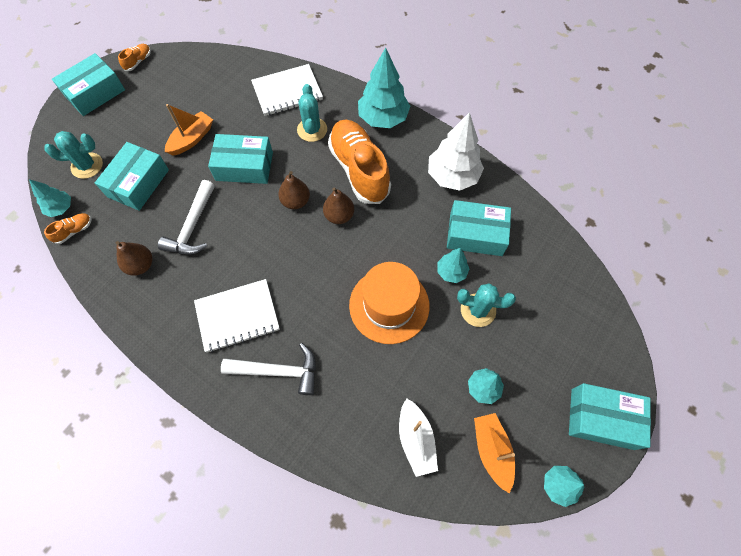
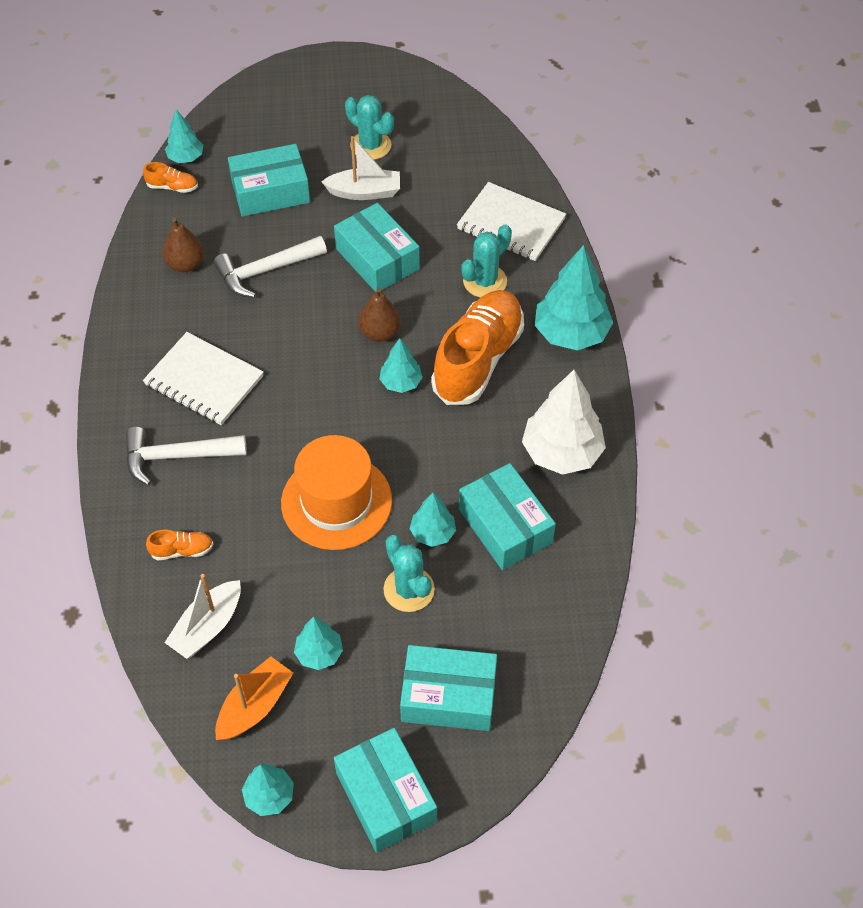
camera: 50 degrees right, 10 degrees down
turquoise cactus [45,131,103,179] -> turquoise cactus moved to [345,95,394,160]
turquoise box [52,53,125,116] -> turquoise box moved to [400,645,497,731]
orange shoe [118,44,151,71] -> orange shoe moved to [146,530,213,560]
orange boat [165,104,213,156] -> white boat [321,136,400,200]
white hammer [221,343,316,395] -> white hammer turned 120 degrees clockwise [126,427,247,486]
brown pear [323,188,354,224] -> turquoise tree [379,338,423,393]

